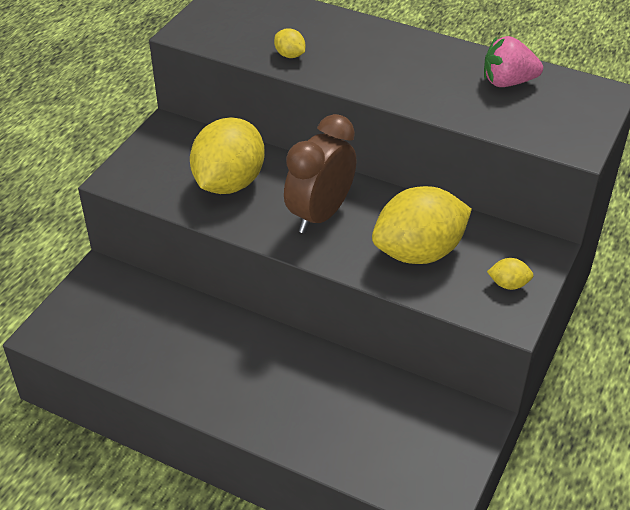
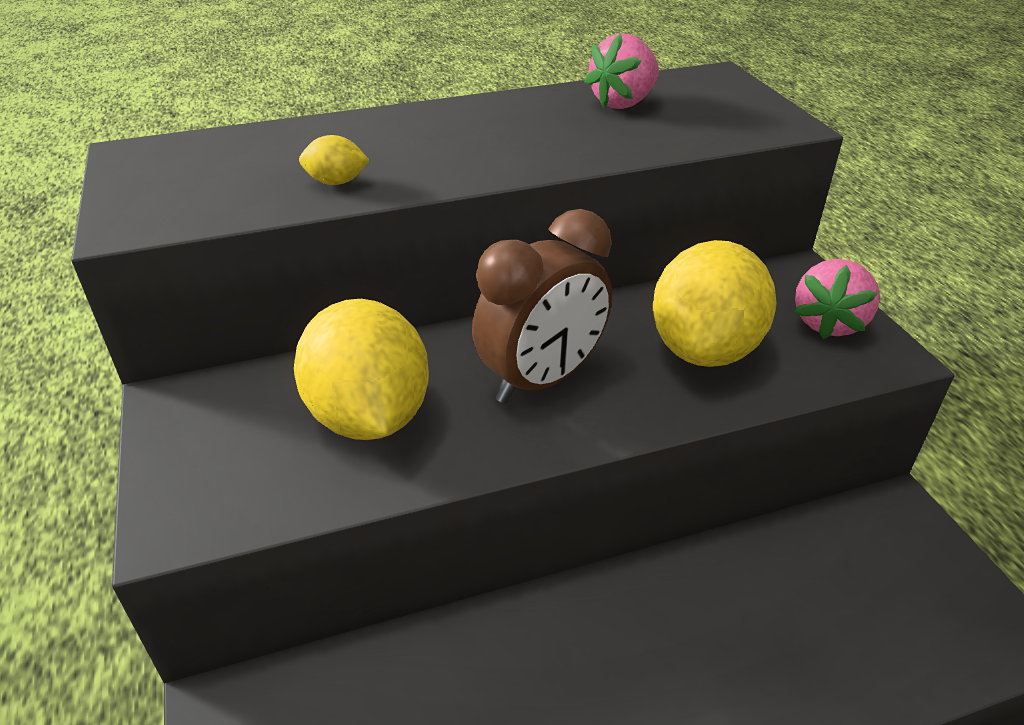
camera: 45 degrees left, 5 degrees down
brown clock [284,114,356,234] -> brown clock turned 120 degrees counterclockwise [472,209,612,404]
yellow lemon [487,258,534,290] -> pink strawberry [794,259,880,339]

